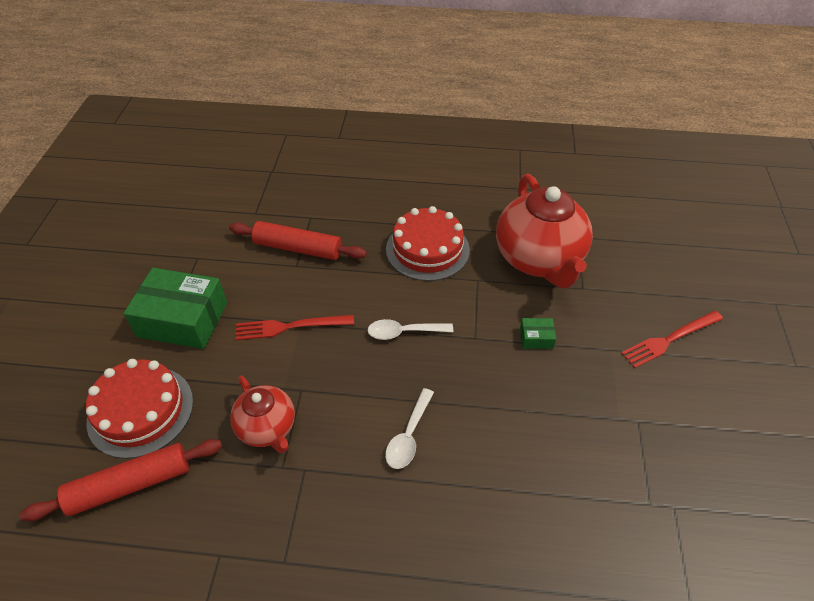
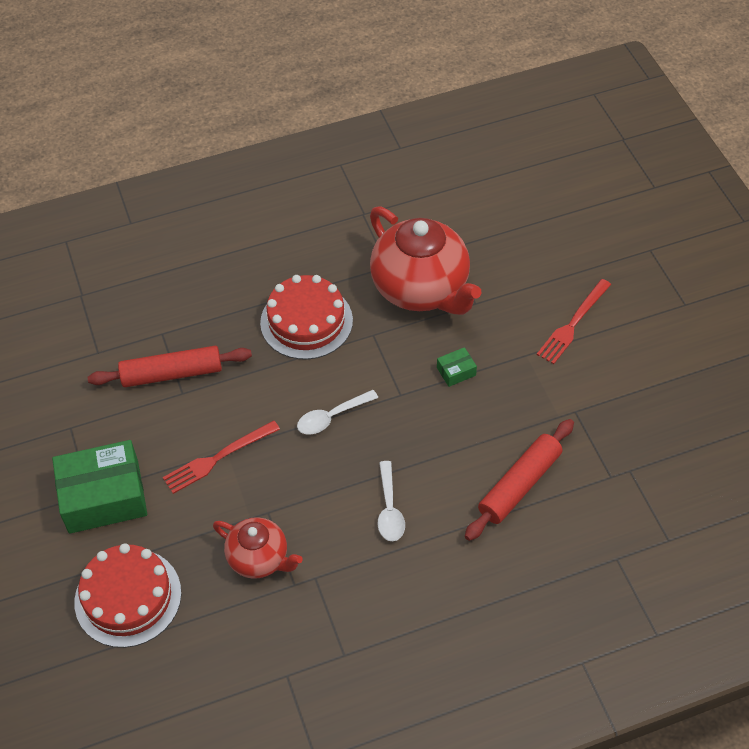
camera: 25 degrees left, 5 degrees up
red rolling pin [20,439,222,521] -> red rolling pin moved to [465,419,574,541]

